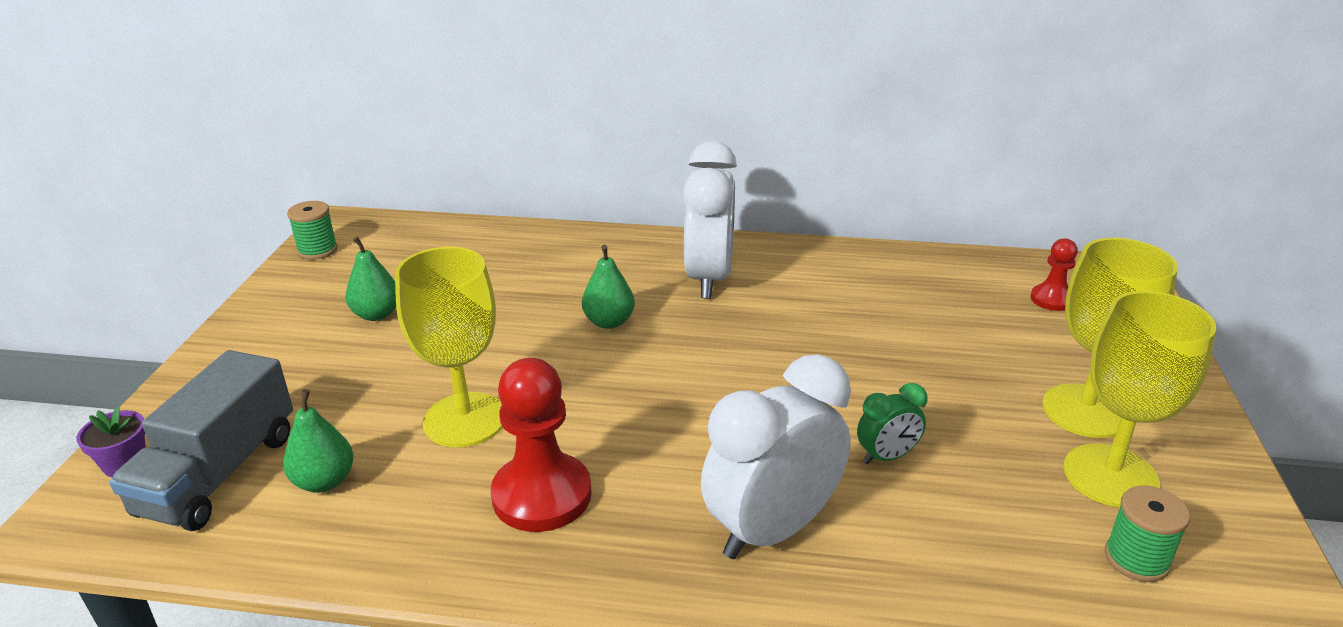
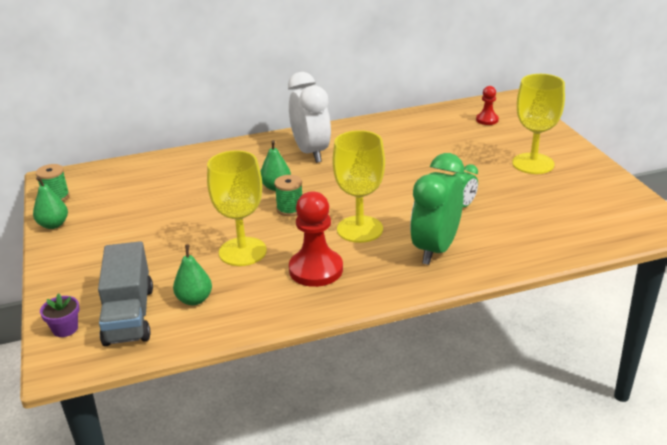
camera: 25 degrees left, 0 degrees up
green pear [346,237,396,321] -> green pear moved to [33,177,68,229]
white clock [701,354,851,559] -> green clock [410,153,464,265]
yellow goblet [1063,291,1216,507] -> yellow goblet moved to [333,130,385,243]
green spool [1105,485,1190,582] -> green spool moved to [274,175,302,216]

